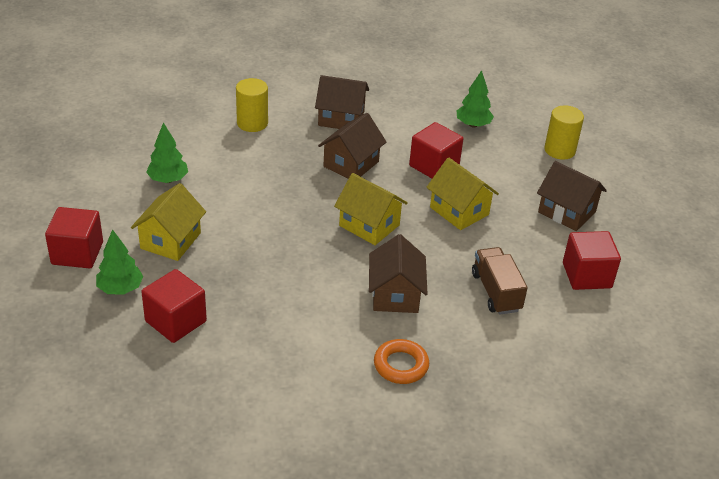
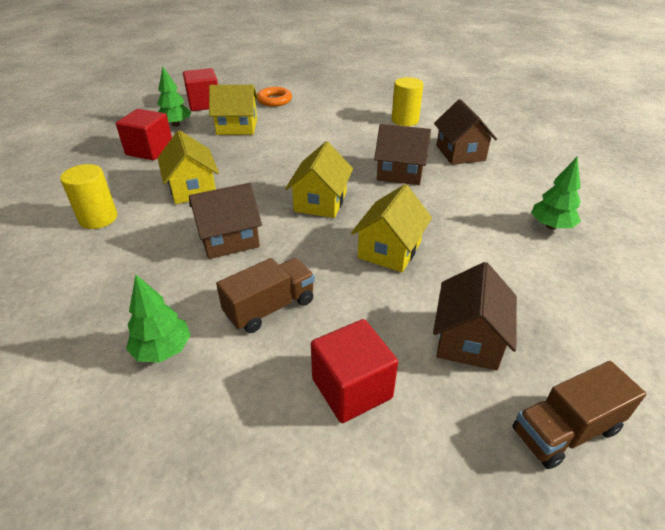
camera: 70 degrees right, 0 degrees up
green tree [146,122,188,183] -> green tree moved to [126,275,191,362]
orange ring [374,339,429,384] -> orange ring moved to [257,87,292,107]
red cube [409,122,463,178] -> none
yellow cylinder [544,105,584,160] -> yellow cylinder moved to [60,164,117,229]
none -> yellow house [157,130,219,204]
none -> brown truck [513,361,646,469]

